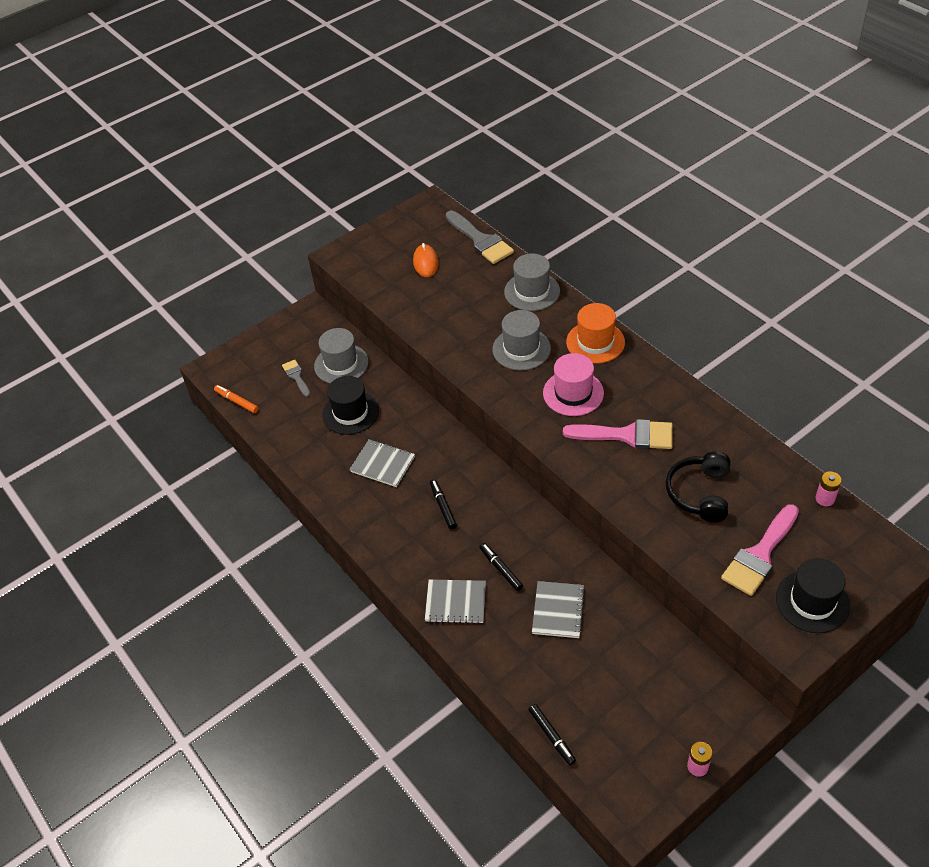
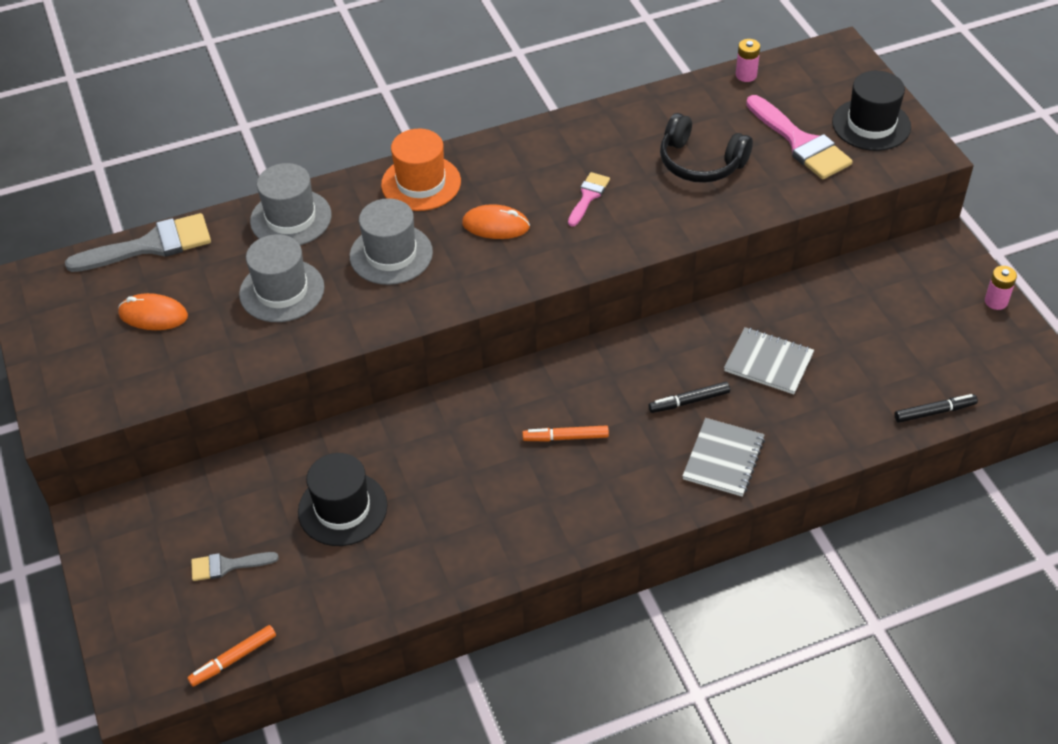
camera: 75 degrees left, 0 degrees up
grey hat [314,328,368,383] -> grey hat moved to [239,234,324,322]
grey notebook [350,439,415,487] -> none
black marker [430,479,457,529] -> orange marker [522,425,609,442]
pink hat [543,353,604,416] -> orange mouse [462,204,530,239]
pink brush [563,419,673,449] -> pink brush [568,172,610,227], size x0.54

